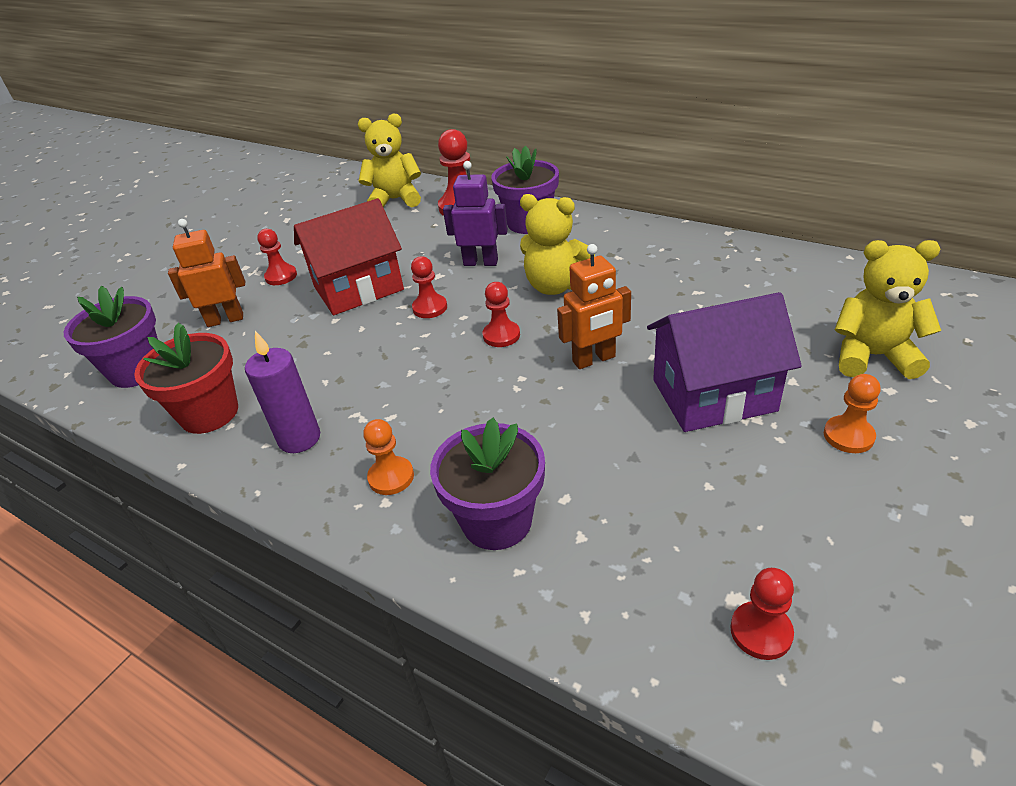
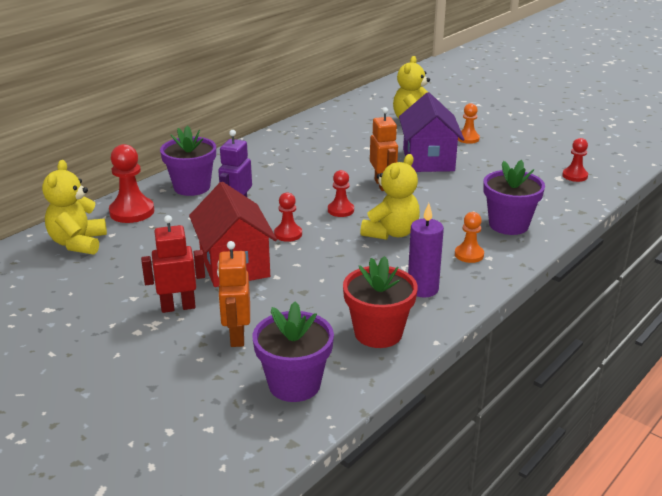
camera: 85 degrees left, 10 degrees down
red pawn [257,229,297,285] -> red robot [141,215,205,313]
yellow teddy bear [520,194,595,295] -> yellow teddy bear moved to [360,154,420,240]

